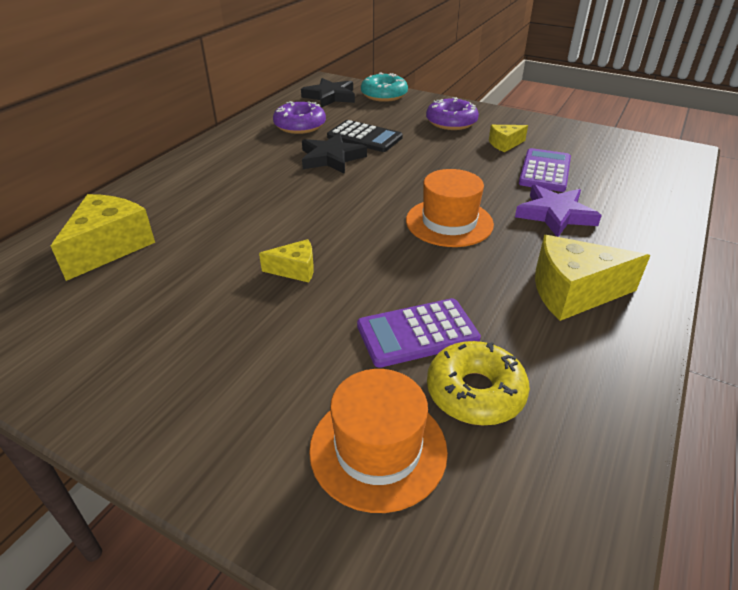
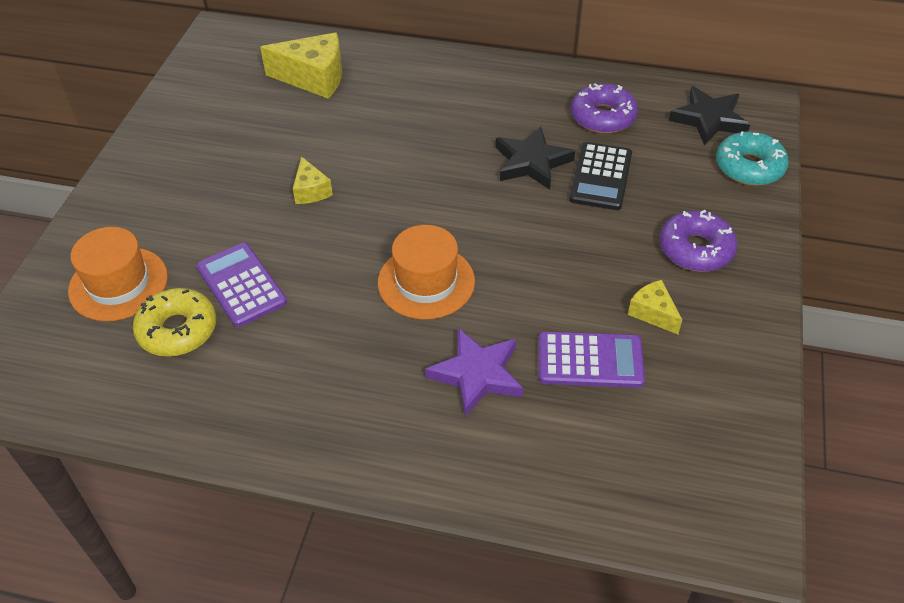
camera: 75 degrees right, 10 degrees up
yellow cheese [535,235,650,321] -> none

